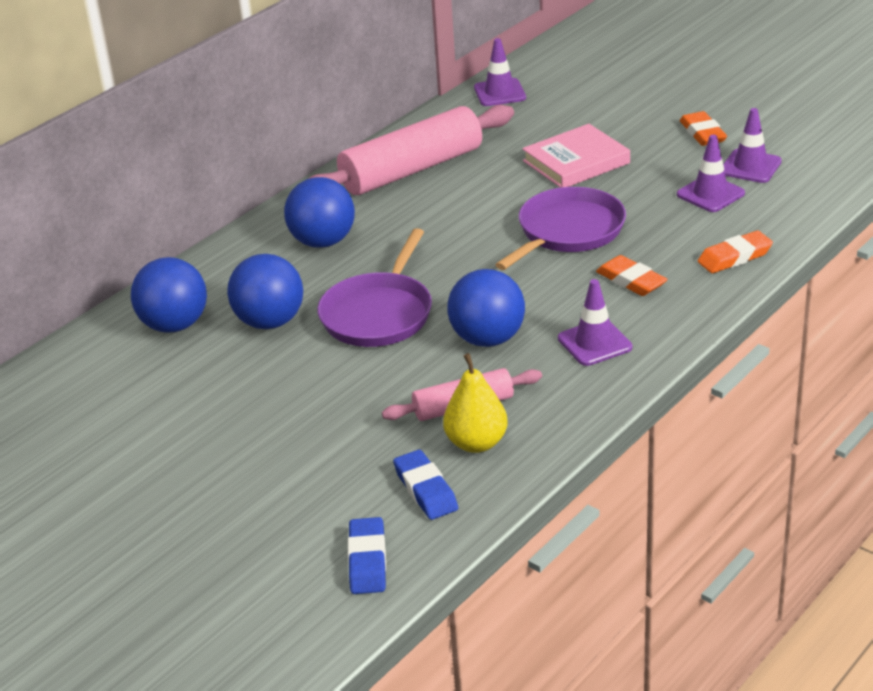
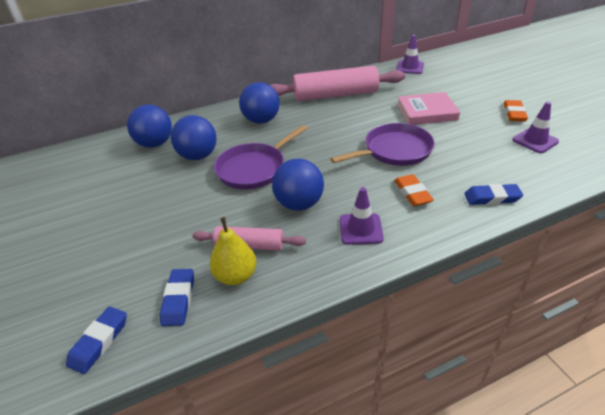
camera: 25 degrees right, 5 degrees up
purple traffic cone [677,135,745,212] -> none
orange eraser [698,231,773,273] -> blue eraser [464,184,523,205]

